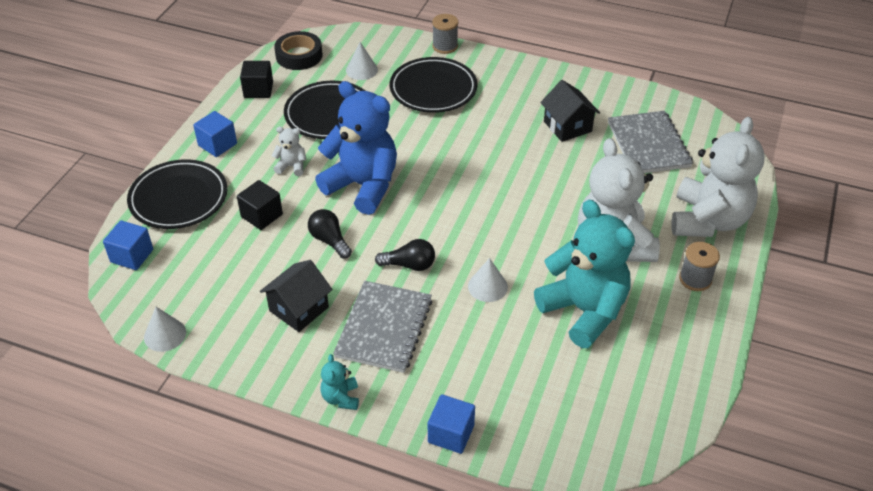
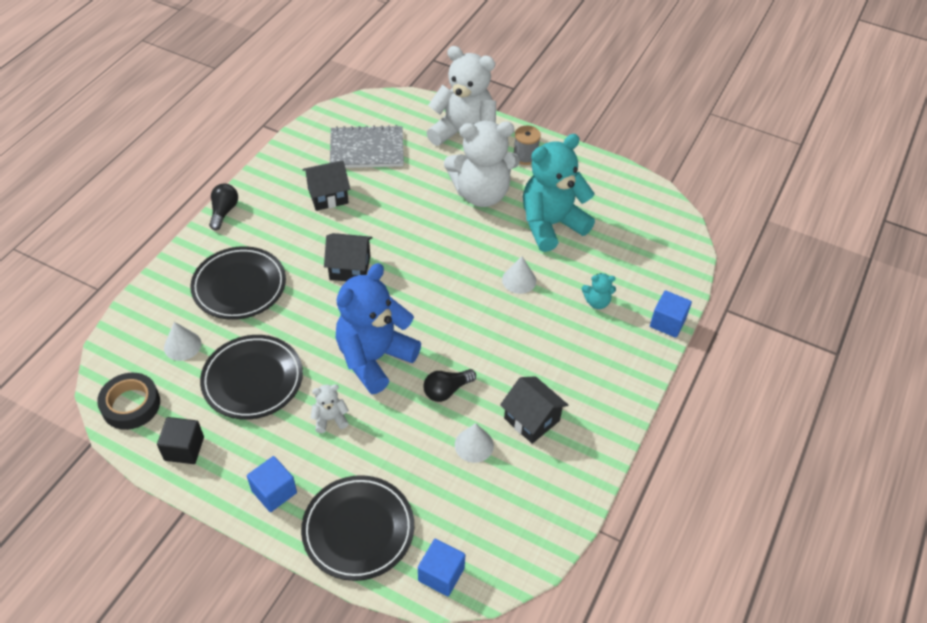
camera: 85 degrees left, 5 degrees up
white cone [144,307,186,352] -> white cone moved to [455,423,494,463]
black cube [237,180,283,230] -> none
white teddy bear [272,127,306,176] -> white teddy bear turned 60 degrees clockwise [311,384,349,433]
turquoise teddy bear [320,354,359,410] -> turquoise teddy bear moved to [582,273,616,309]
grey notebook [333,281,432,373] -> none
black light bulb [375,239,435,271] -> black light bulb moved to [209,183,238,230]
grey spool [432,14,458,54] -> none
none -> black house [324,233,372,281]

